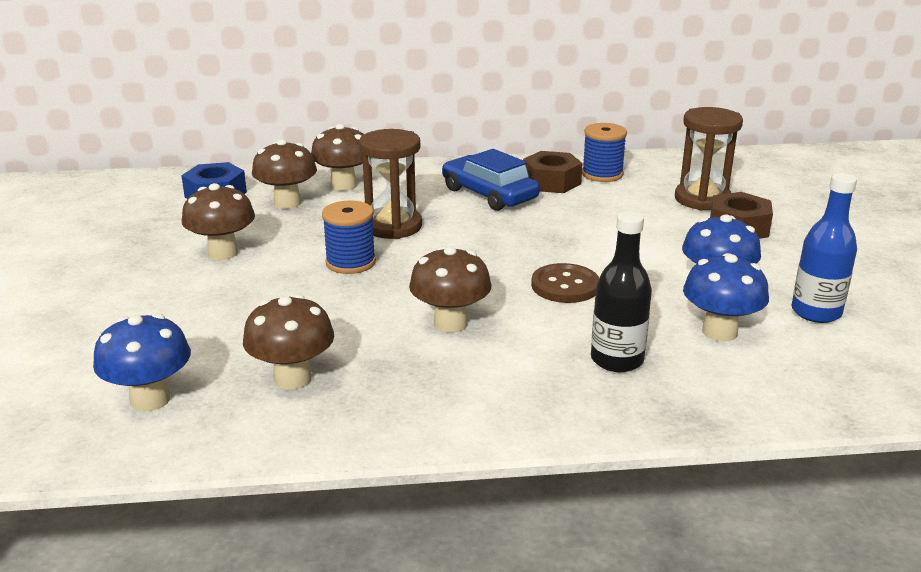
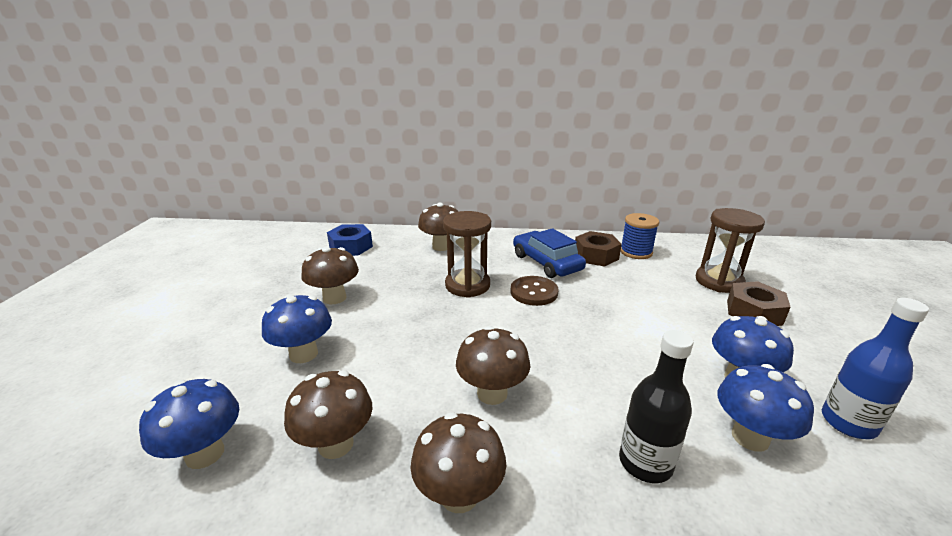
camera: 10 degrees right, 0 degrees up
brown mushroom [252,139,317,209] -> brown mushroom moved to [411,412,506,513]
blue spool [322,201,376,274] -> none
brown button [531,263,599,303] -> brown button moved to [510,276,558,306]
none -> blue mushroom [262,294,332,363]

